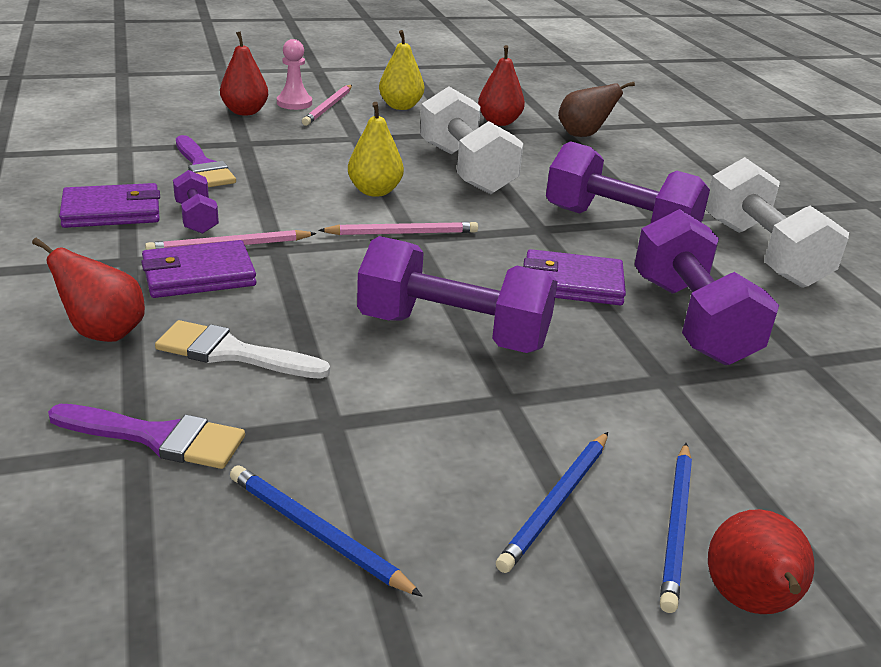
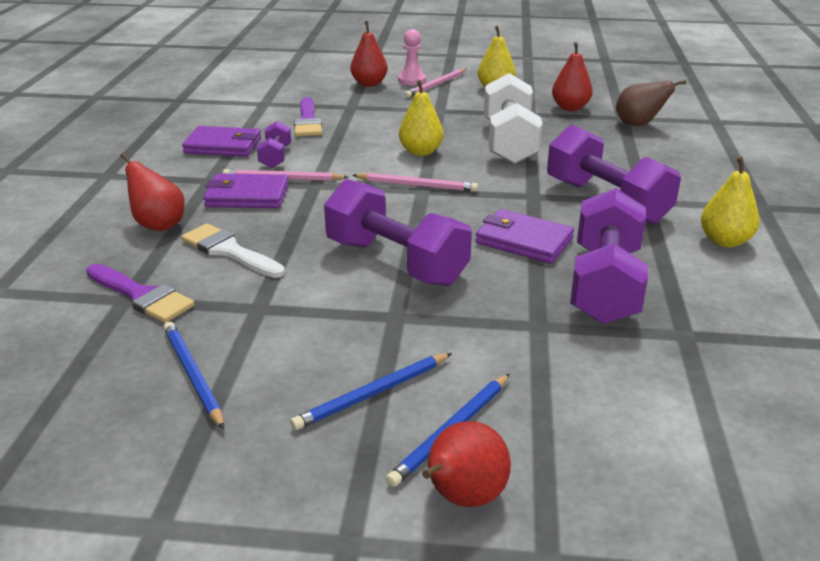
camera: 25 degrees right, 0 degrees up
white dumbbell [705,157,849,288] -> yellow pear [701,156,760,248]

